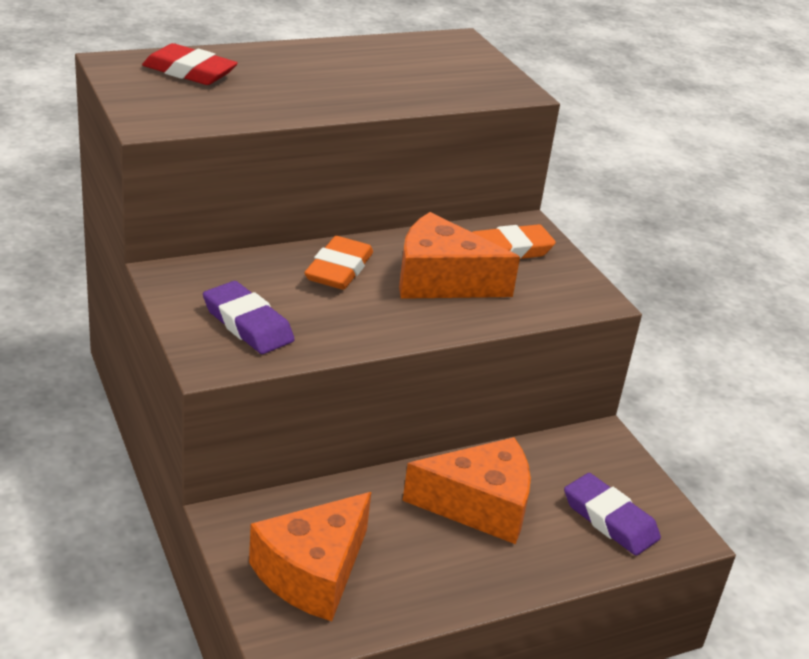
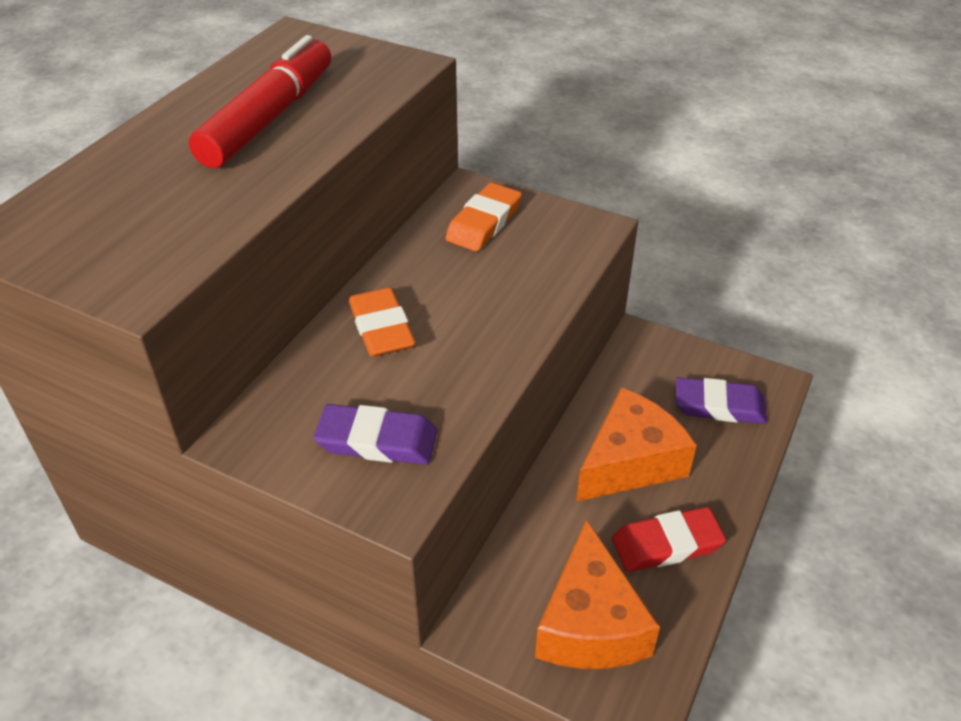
camera: 35 degrees left, 10 degrees up
red eraser [142,43,238,85] -> red eraser moved to [612,507,726,572]
orange cheese [399,212,520,299] -> none
none -> red marker [189,35,331,168]

